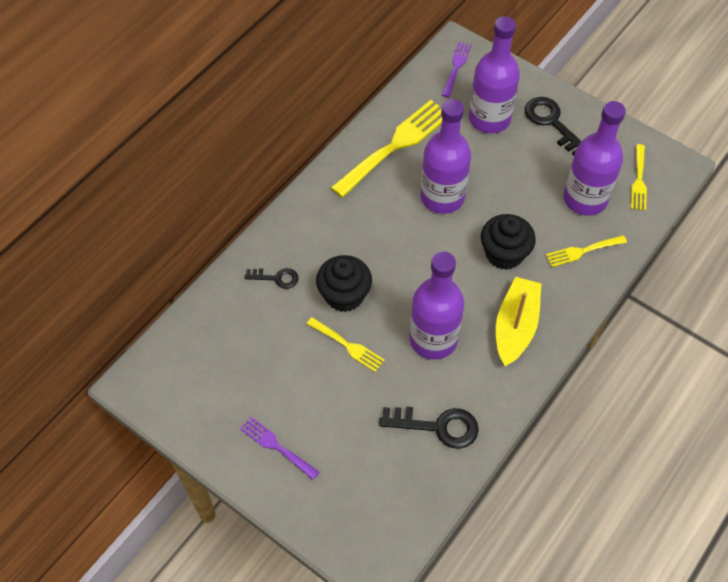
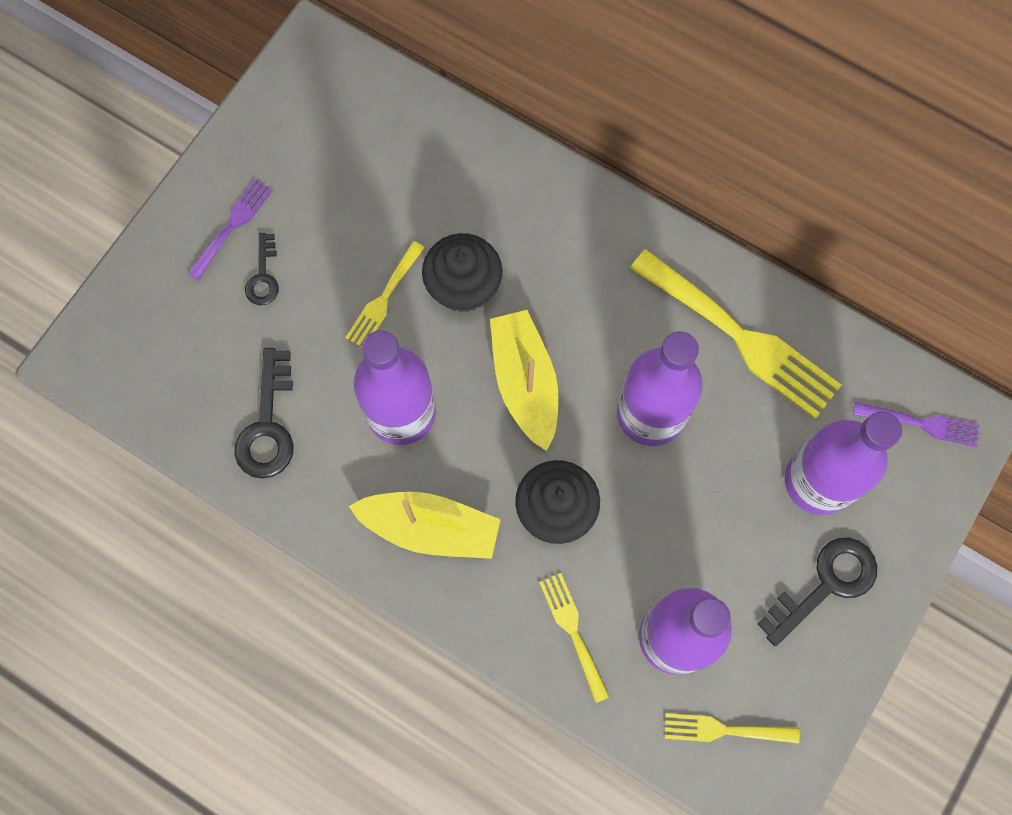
camera: 85 degrees right, 15 degrees up
black key [244,268,299,289] -> black key moved to [245,233,279,305]
none -> yellow boat [490,310,559,451]

